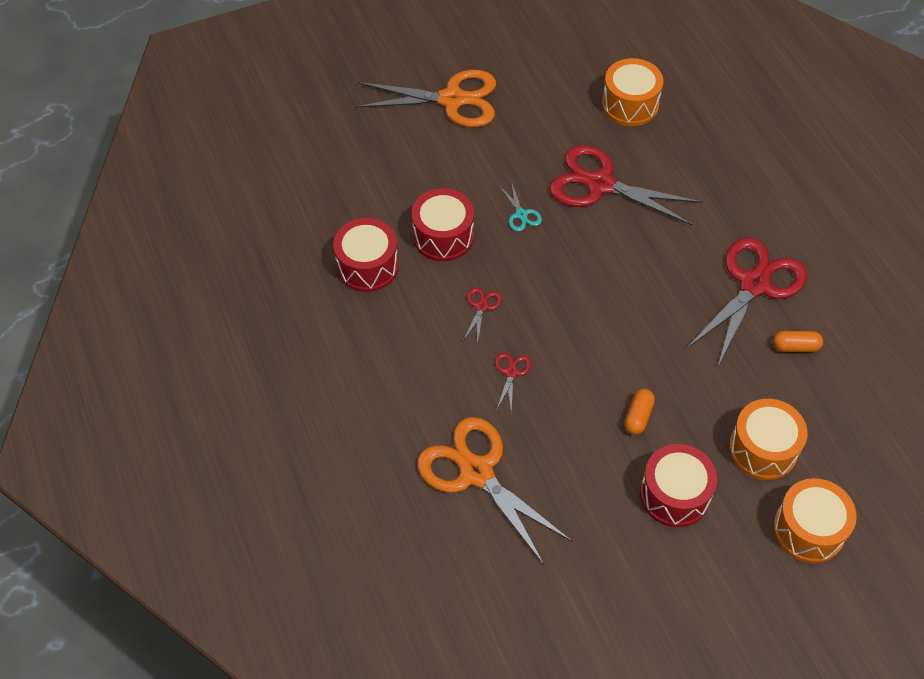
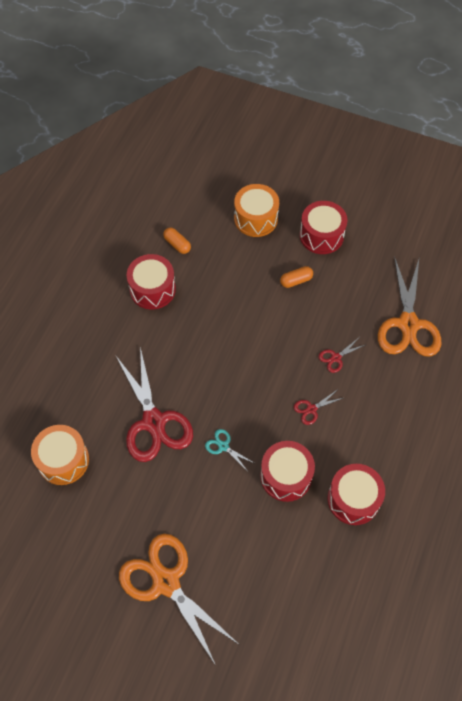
camera: 135 degrees left, 5 degrees up
turquoise scissors [499,181,542,231] -> turquoise scissors turned 75 degrees counterclockwise [205,429,256,470]
red scissors [687,237,807,366] -> red drum [127,254,176,309]
orange drum [773,478,857,563] -> none

